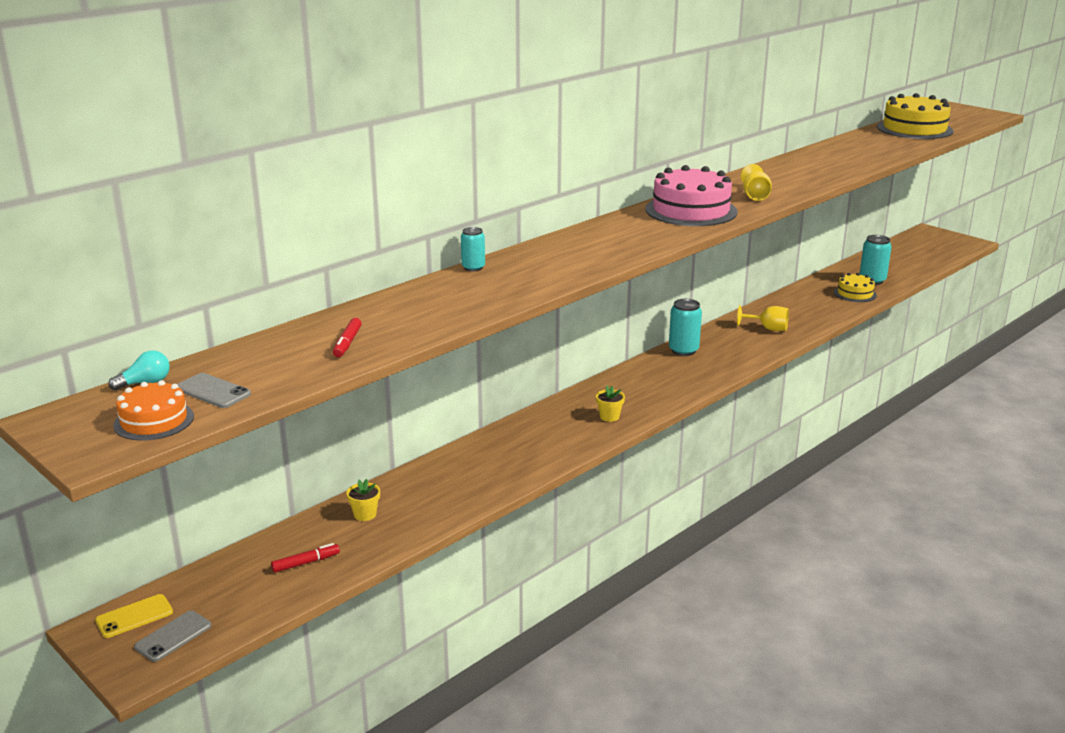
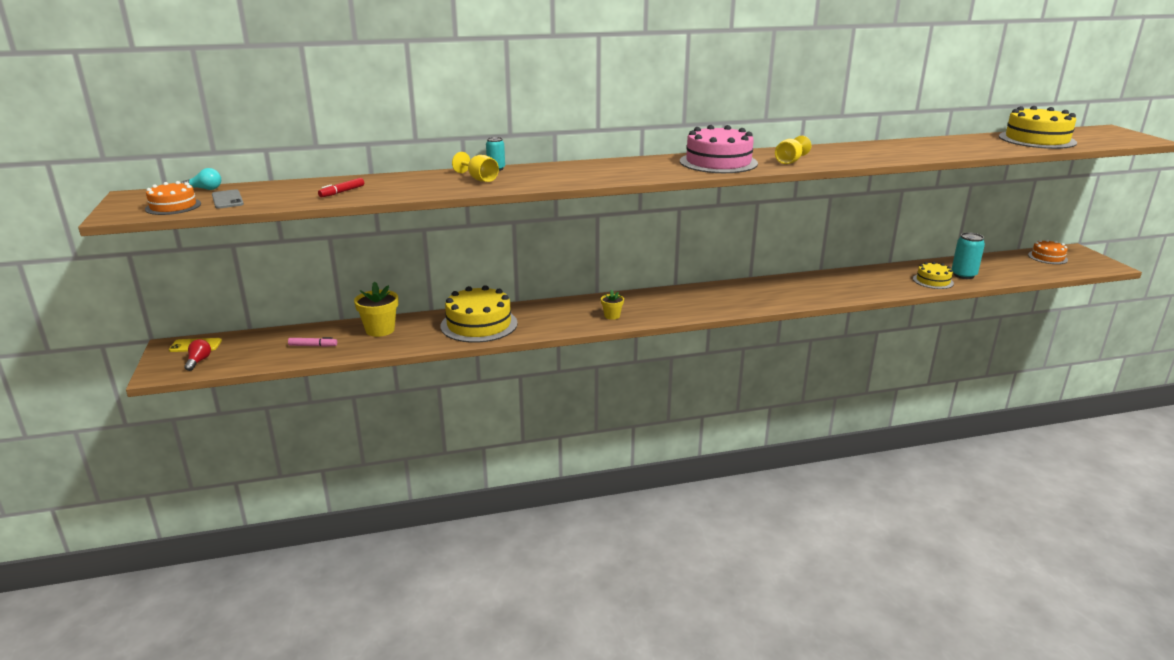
camera: 30 degrees right, 0 degrees up
grey phone [134,610,212,662] -> red light bulb [184,339,211,371]
red marker [271,543,340,573] -> pink marker [288,337,337,347]
yellow flower pot [346,479,380,521] -> yellow flower pot [354,282,399,337], size x1.76
turquoise can [669,299,702,356] -> none
yellow goblet [737,305,789,331] -> yellow goblet moved to [452,152,499,182]
none -> yellow cake [440,285,518,343]
none -> orange cake [1028,239,1068,264]

